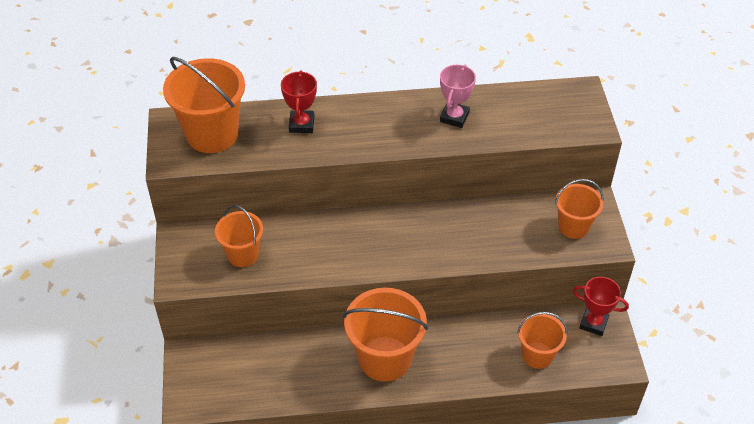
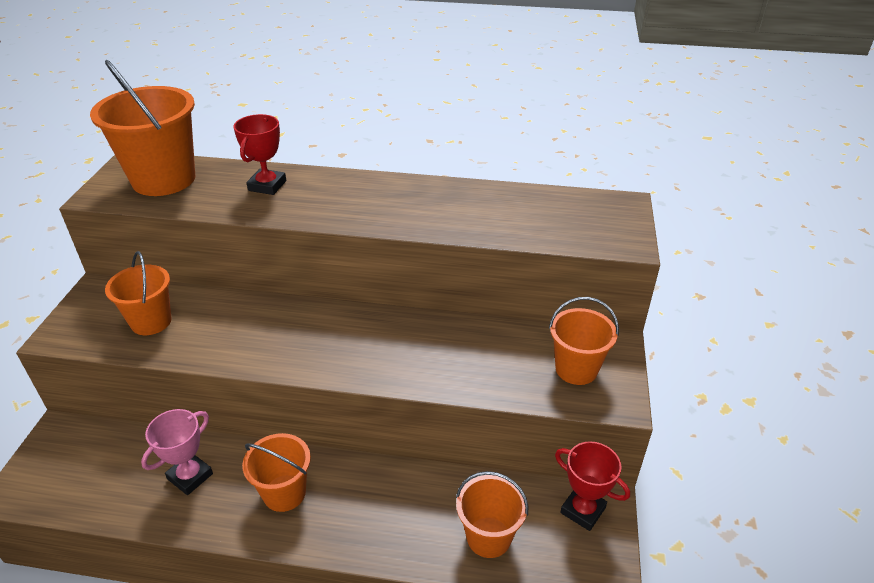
camera: 15 degrees right, 10 degrees down
orange bucket [343,288,428,382] -> orange bucket [242,433,311,512], size x0.60
pink trophy [440,65,476,128] -> pink trophy moved to [141,409,213,495]

